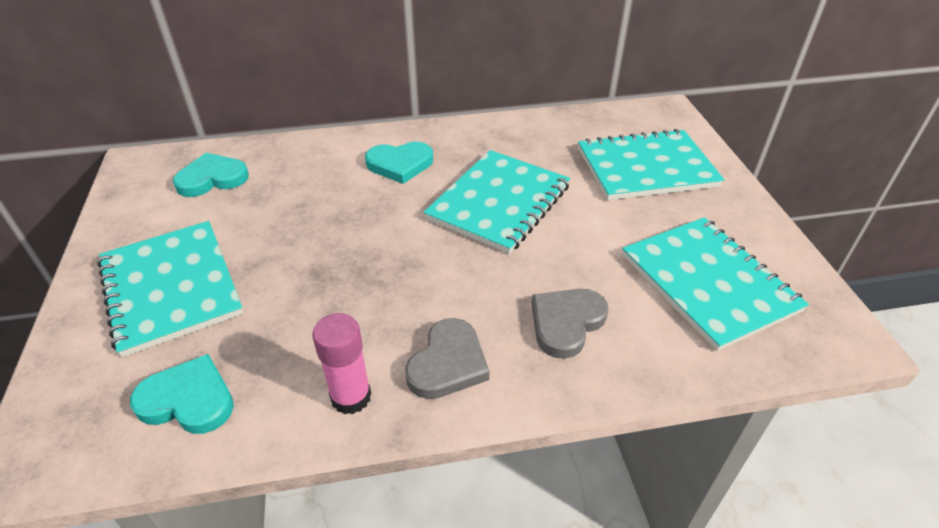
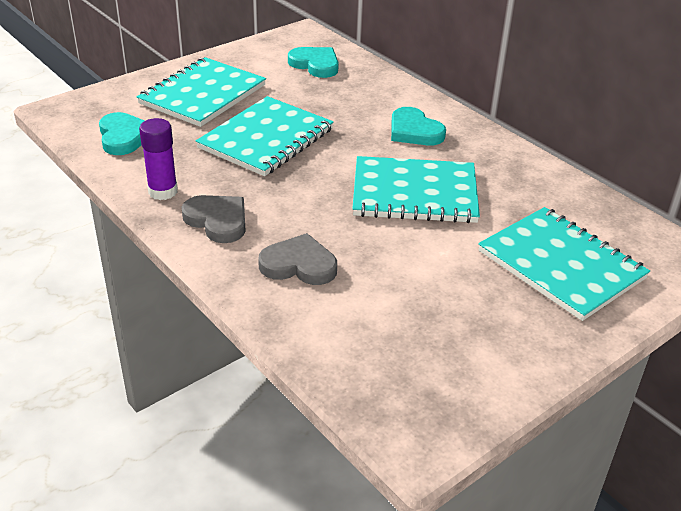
camera: 60 degrees right, 5 degrees down
pink glue stick [312,313,371,414] -> purple glue stick [139,118,178,200]
grey heart [405,318,490,399] -> grey heart turned 135 degrees counterclockwise [182,195,246,243]
turquoise notebook [622,217,809,351] -> turquoise notebook moved to [196,96,334,176]

